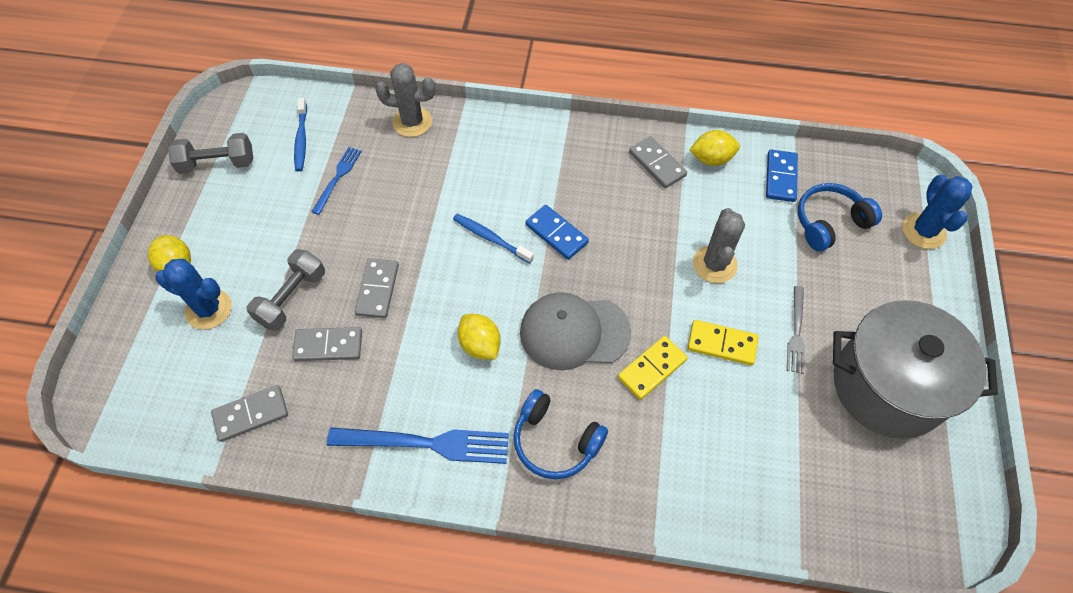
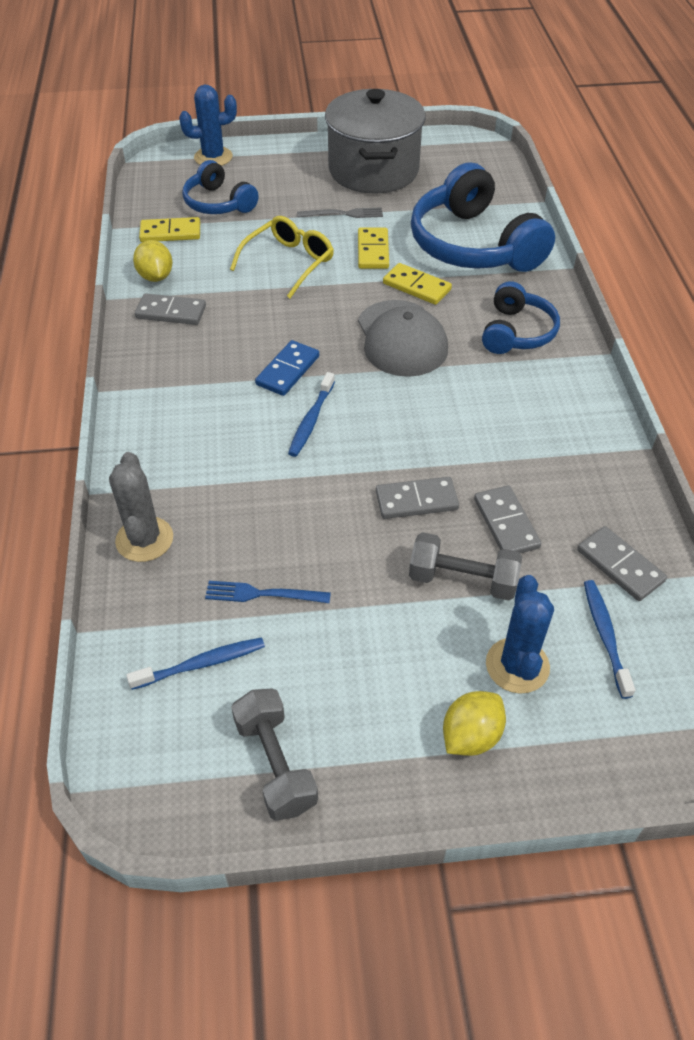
camera: 105 degrees left, 10 degrees down
blue fork [327,428,509,464] -> none
yellow lemon [458,314,501,359] -> none
grey domino [629,136,687,188] -> grey domino turned 60 degrees clockwise [135,293,206,325]
grey cactus [693,208,745,283] -> yellow glasses [230,216,334,298]
blue domino [766,150,798,202] -> yellow domino [139,217,200,242]
none -> blue headphones [411,162,555,272]
none -> blue toothbrush [584,580,635,699]

